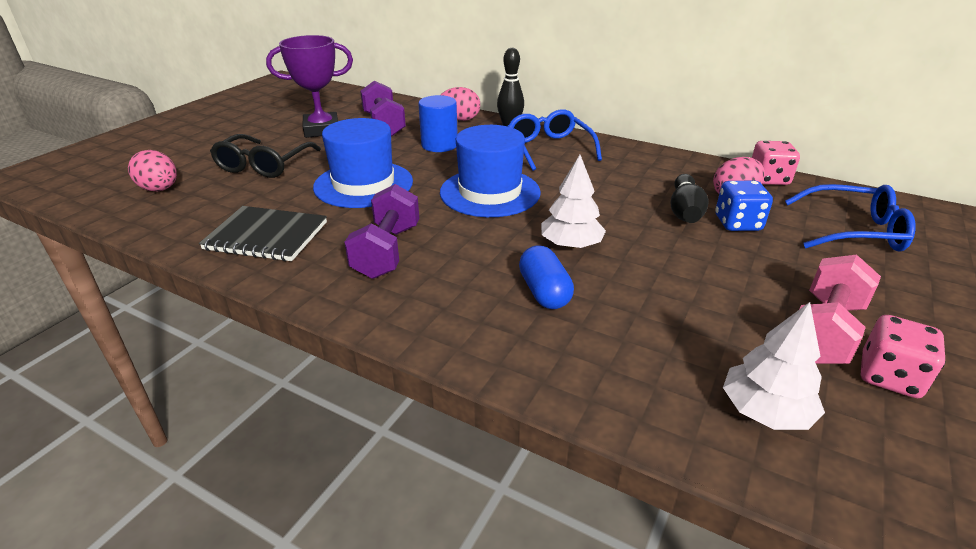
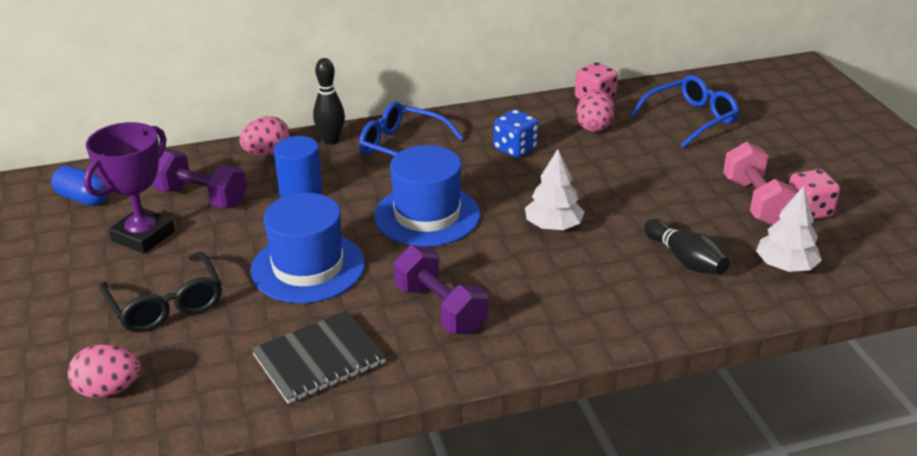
camera: 45 degrees left, 0 degrees up
blue capsule [519,245,574,309] -> blue capsule moved to [51,166,108,206]
black bowling pin [671,174,709,223] -> black bowling pin moved to [644,219,730,275]
blue dice [715,181,773,231] -> blue dice moved to [493,110,539,158]

